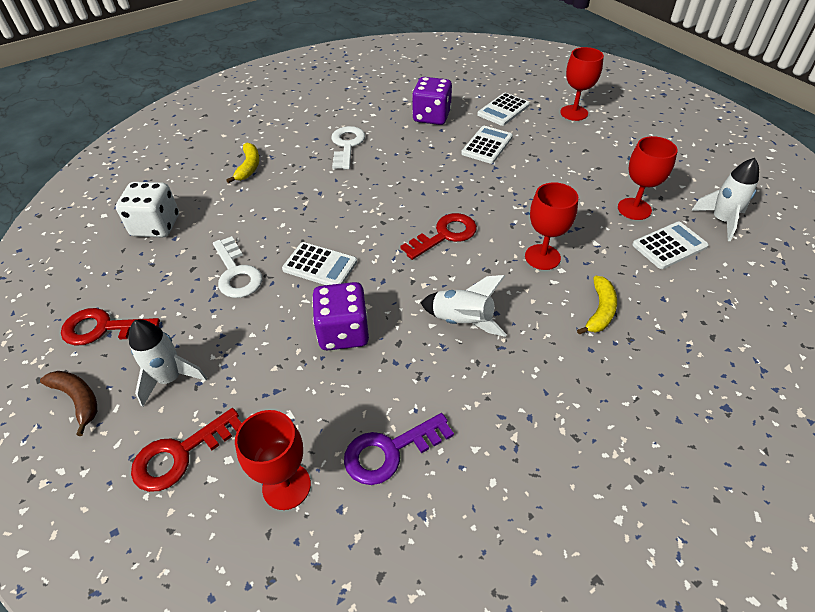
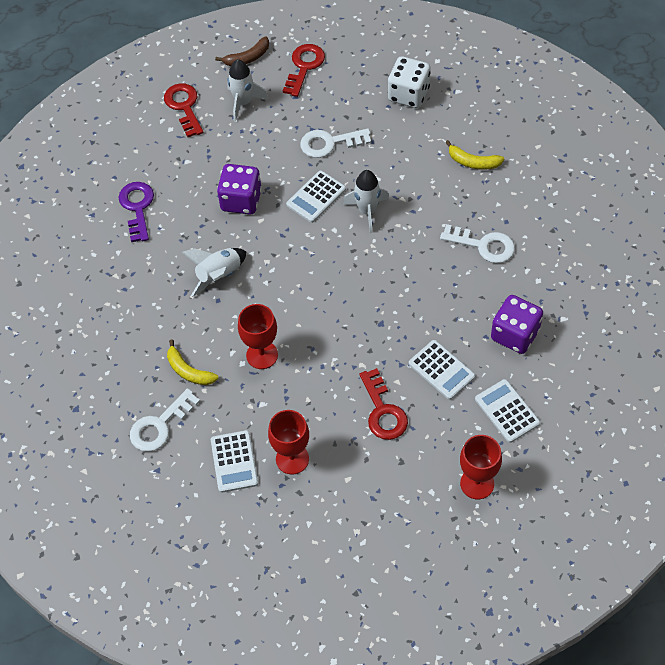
camera: 110 degrees right, 10 degrees up
red goblet [235,410,311,510] -> none
red key [401,213,477,260] -> red key moved to [359,368,408,440]
white rocket [691,158,759,241] -> white rocket moved to [343,170,389,233]
none -> white key [130,388,200,452]

